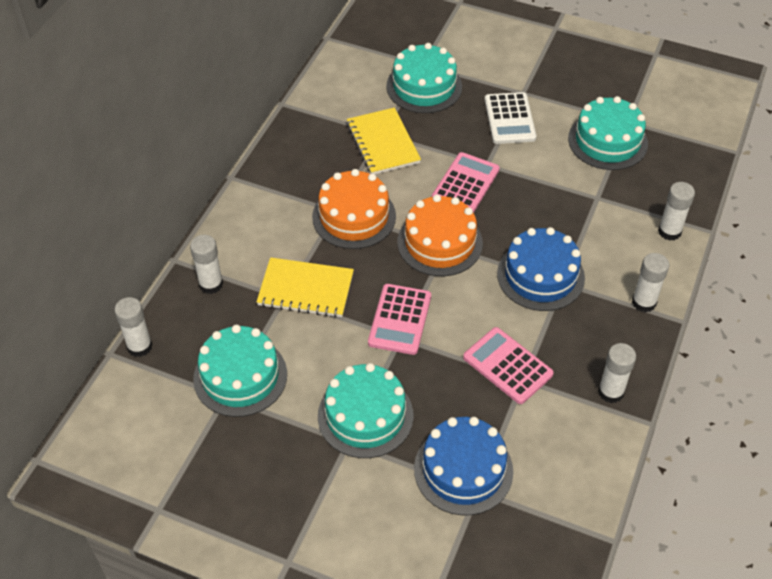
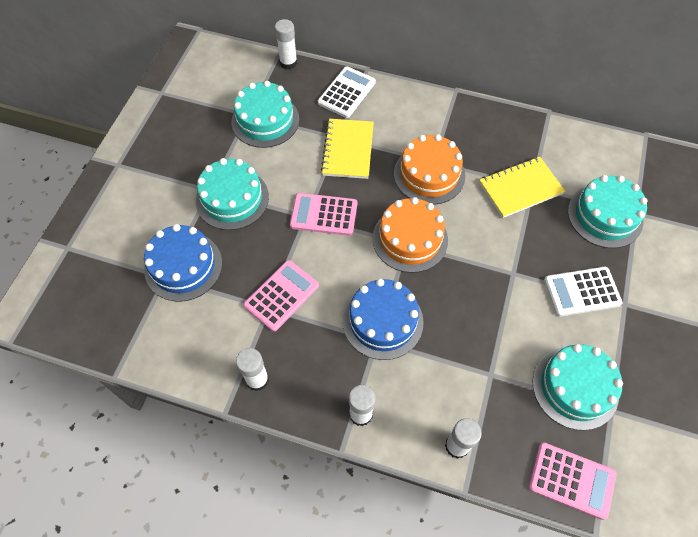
camera: 85 degrees right, 10 degrees up
white glue stick [190,235,223,294] -> white calculator [318,66,376,118]
pink calculator [432,152,500,213] -> pink calculator moved to [529,442,616,520]

